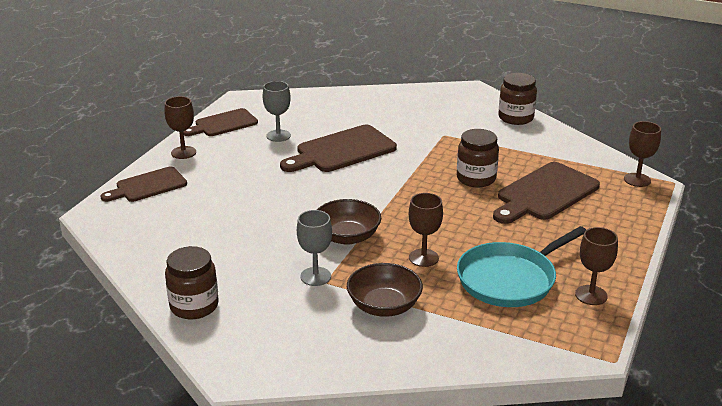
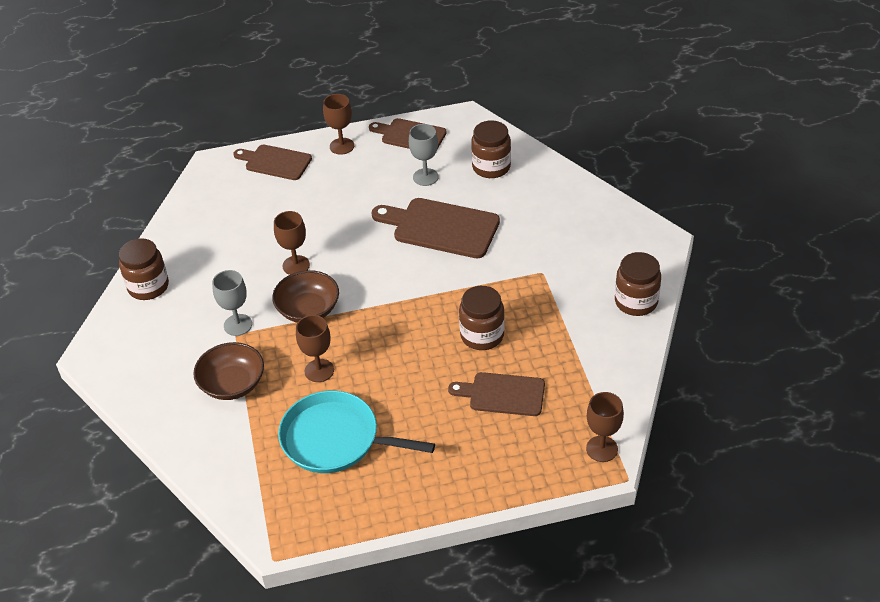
camera: 55 degrees right, 15 degrees up
brown cutting board [493,162,600,224] -> brown cutting board [448,372,545,416], size x0.66
brown goblet [575,227,618,305] -> brown goblet moved to [274,211,310,275]
none -> brown jar [471,120,511,178]

